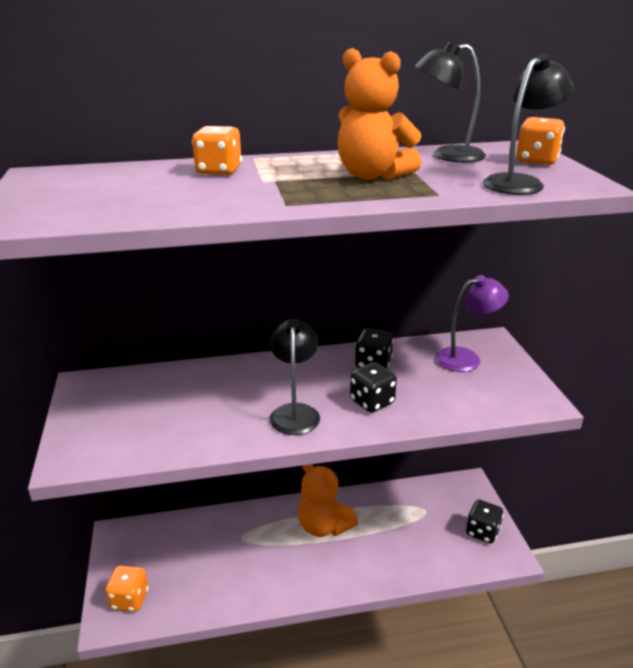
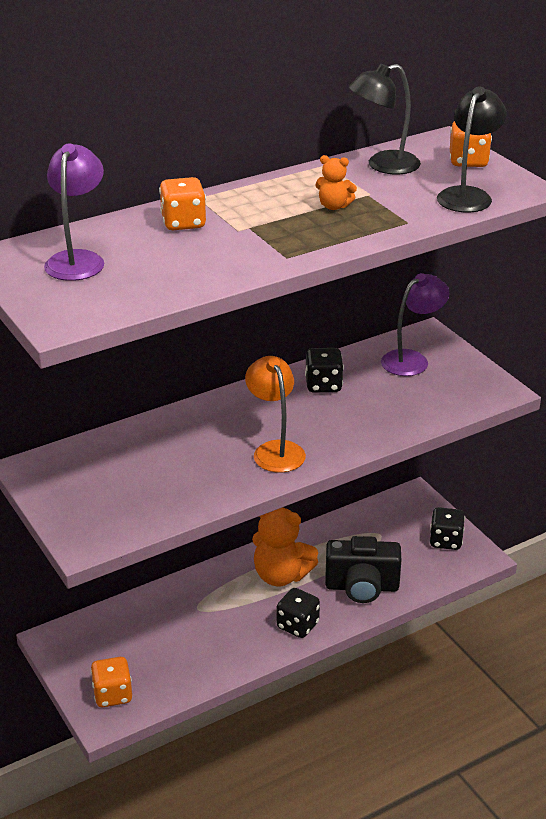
camera: 20 degrees left, 5 degrees up
black lamp [269,319,320,435] -> orange lamp [245,356,306,473]
orange teddy bear [337,48,422,180] -> orange teddy bear [315,155,357,210], size x0.49
black dice [350,362,397,413] -> black dice moved to [277,588,320,638]
none -> purple lamp [44,143,104,281]
none -> black camera [325,536,401,603]

